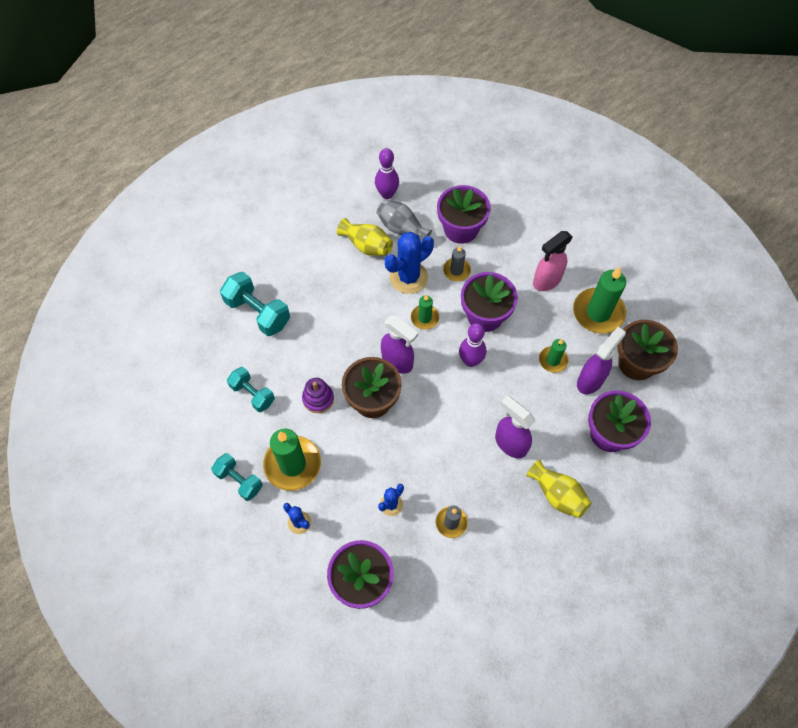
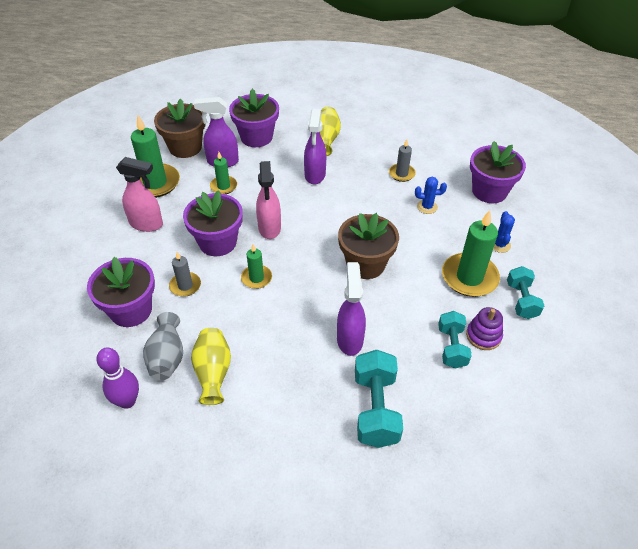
camera: 130 degrees left, 15 degrees down
purple stacking toy [302,378,334,413] -> purple stacking toy moved to [466,307,503,350]
purple spray bottle [381,315,418,374] -> purple spray bottle moved to [337,262,366,356]
blue cactus [385,232,434,294] -> none
purple bowling pin [459,323,486,367] -> pink spray bottle [256,161,281,239]

